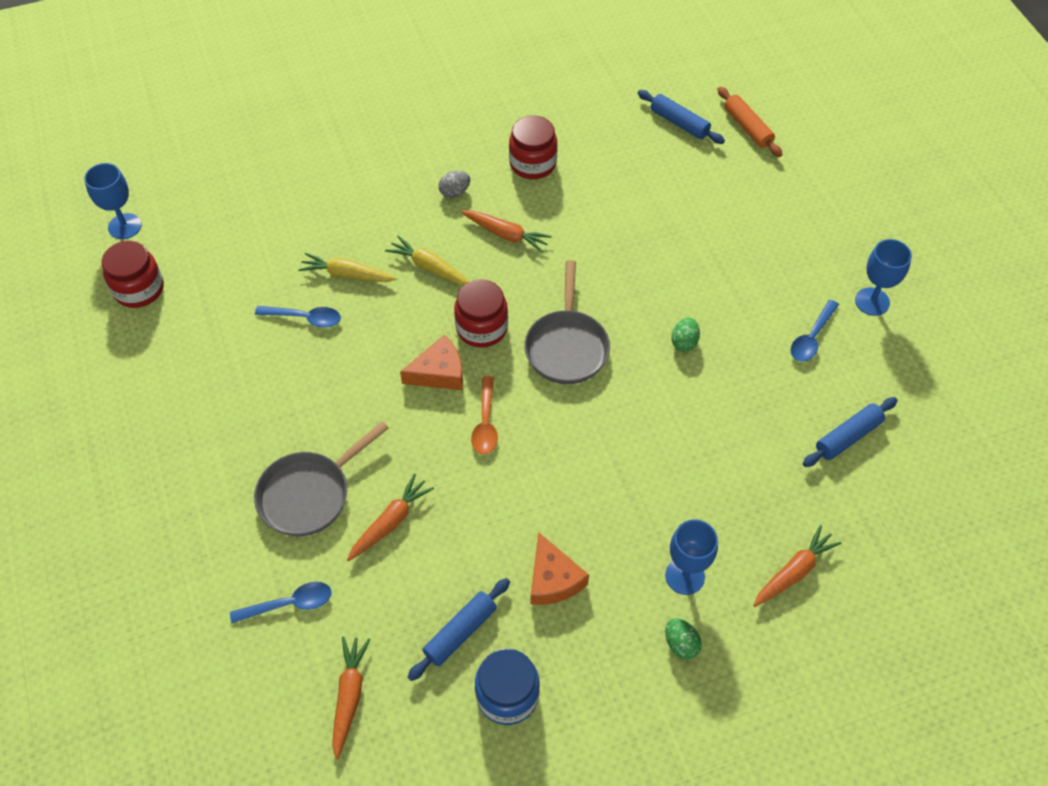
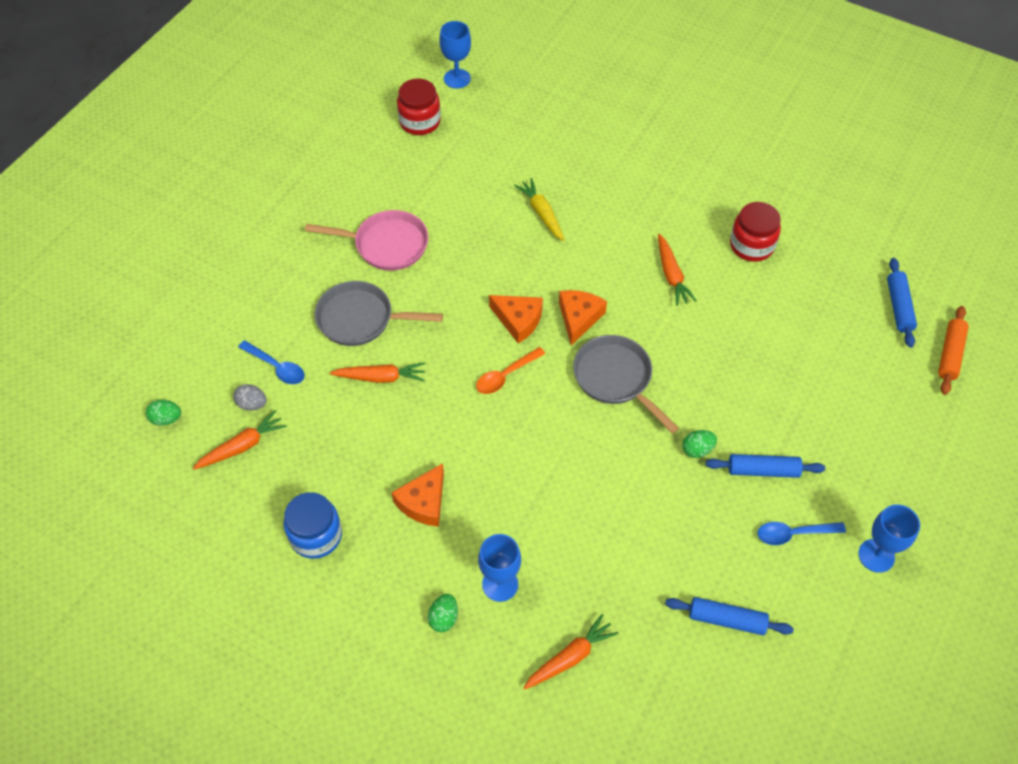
camera: 50 degrees right, 0 degrees up
blue spoon [255,306,341,328] -> none
yellow carrot [385,236,470,285] -> none
blue rolling pin [408,578,510,681] -> blue rolling pin moved to [706,454,825,478]
grey egg [438,171,470,198] -> grey egg moved to [233,384,267,411]
red jar [454,279,508,348] -> orange cheese [559,290,607,345]
grey pan [524,260,610,384] -> grey pan turned 90 degrees clockwise [573,335,679,434]
orange carrot [753,525,841,607] -> orange carrot turned 45 degrees counterclockwise [523,614,619,690]
none -> green egg [146,400,181,426]
none -> pink pan [305,210,429,271]

